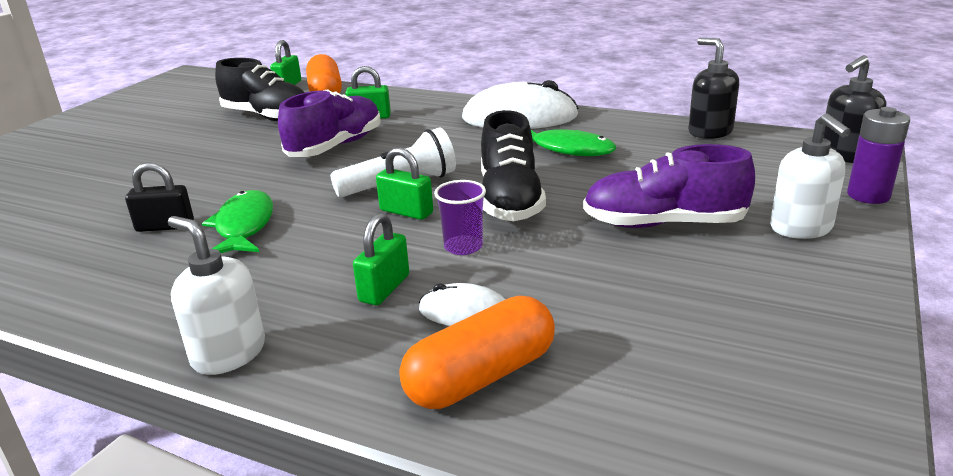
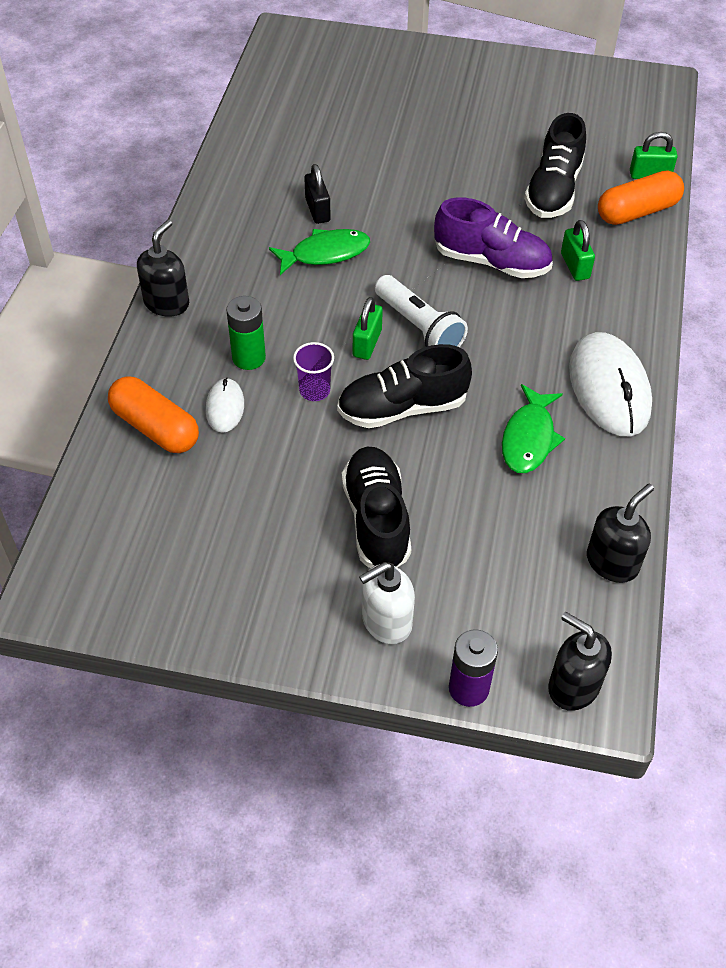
camera: 75 degrees right, 25 degrees up
white soap dispenser [168,216,265,375] -> black soap dispenser [137,220,189,317]
green padlock [353,213,409,305] -> green battery [226,296,266,370]
purple shoe [583,144,755,228] -> black shoe [342,447,411,568]

